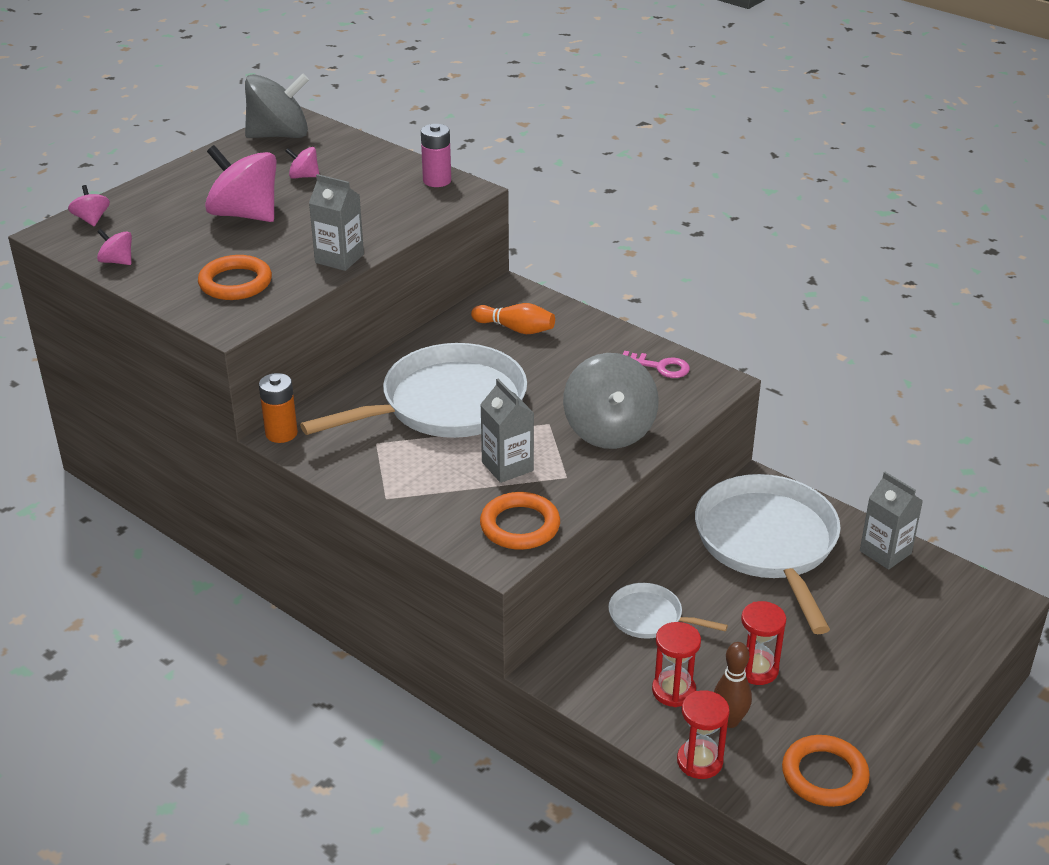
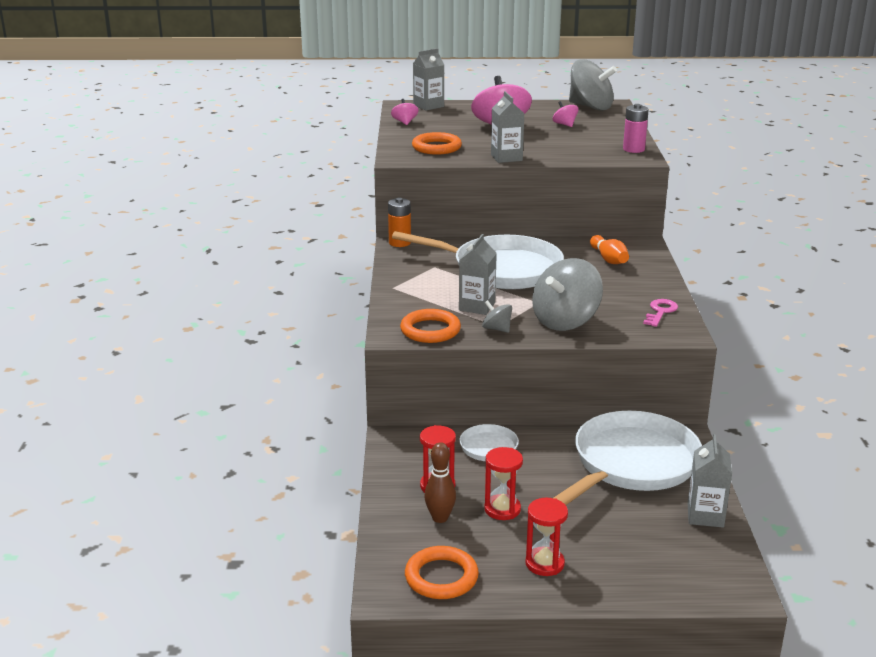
camera: 50 degrees right, 10 degrees down
pink spinning top [68,185,110,226] -> grey carton [413,48,444,111]
pink key [623,351,690,378] -> pink key turned 135 degrees counterclockwise [643,299,678,327]
red hourglass [677,690,730,779] -> red hourglass moved to [525,498,568,576]
none -> grey spinning top [482,300,512,333]

